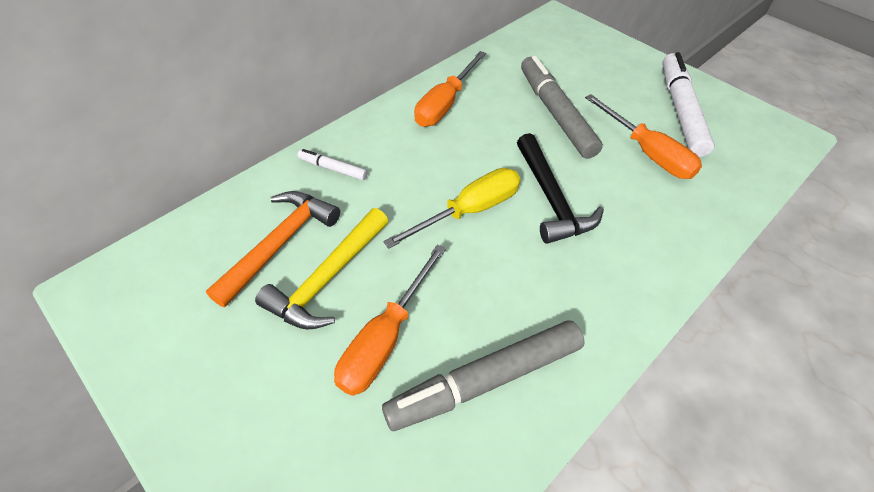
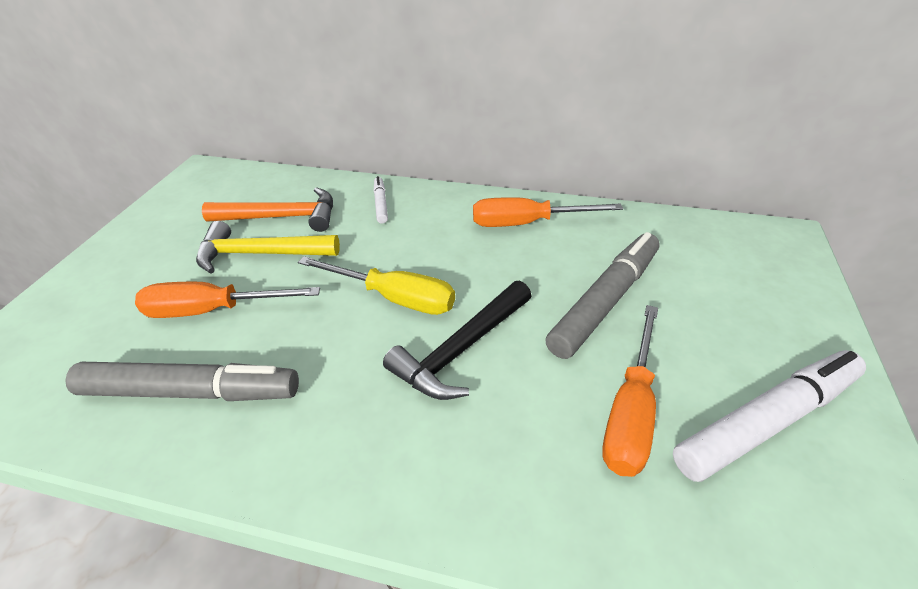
camera: 60 degrees right, 10 degrees down
grey marker [382,320,585,431] -> grey marker turned 150 degrees clockwise [65,362,299,401]

